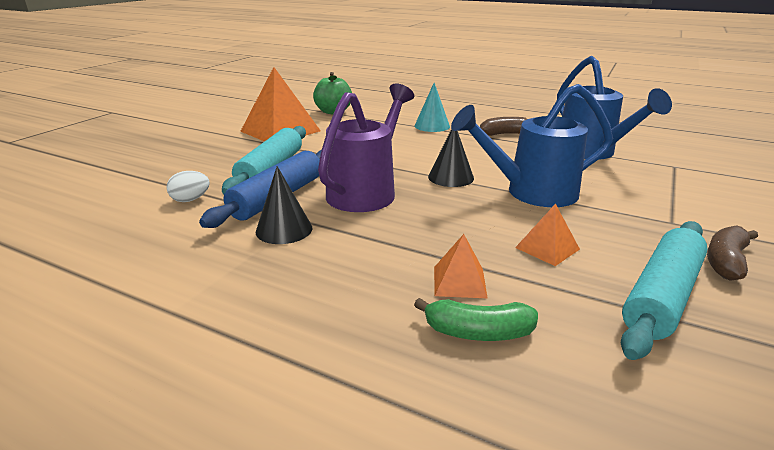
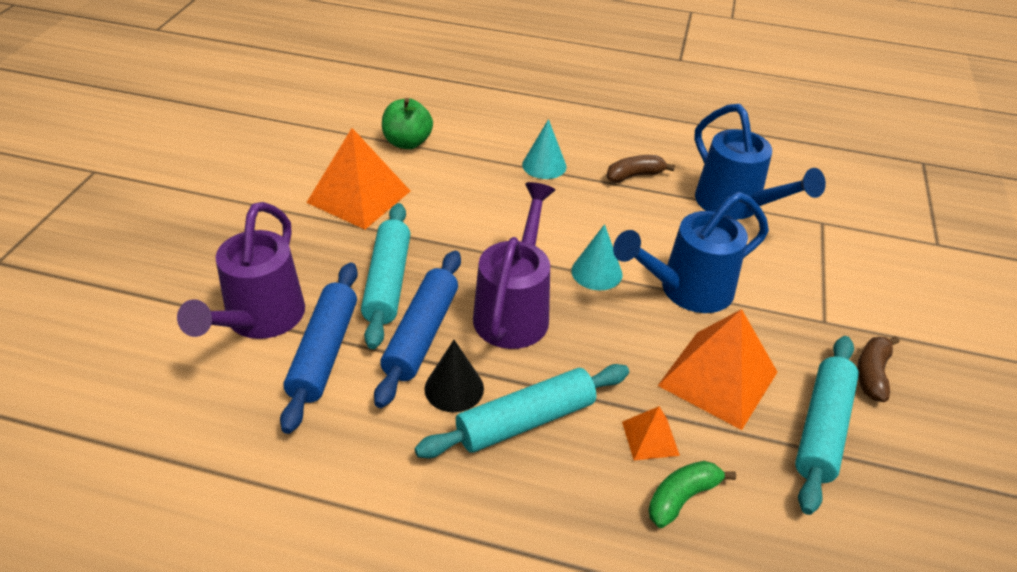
camera: 15 degrees left, 15 degrees up
white egg [166,171,210,202] -> blue rolling pin [280,262,358,434]
green banana [414,298,538,341] -> green banana turned 150 degrees clockwise [648,461,736,528]
black cone [428,129,474,187] -> turquoise cone [571,224,622,290]
orange pyramid [515,203,580,266] -> orange pyramid [658,309,777,430], size x2.05
none -> purple watering can [177,202,305,339]
none -> turquoise rolling pin [414,364,629,458]

